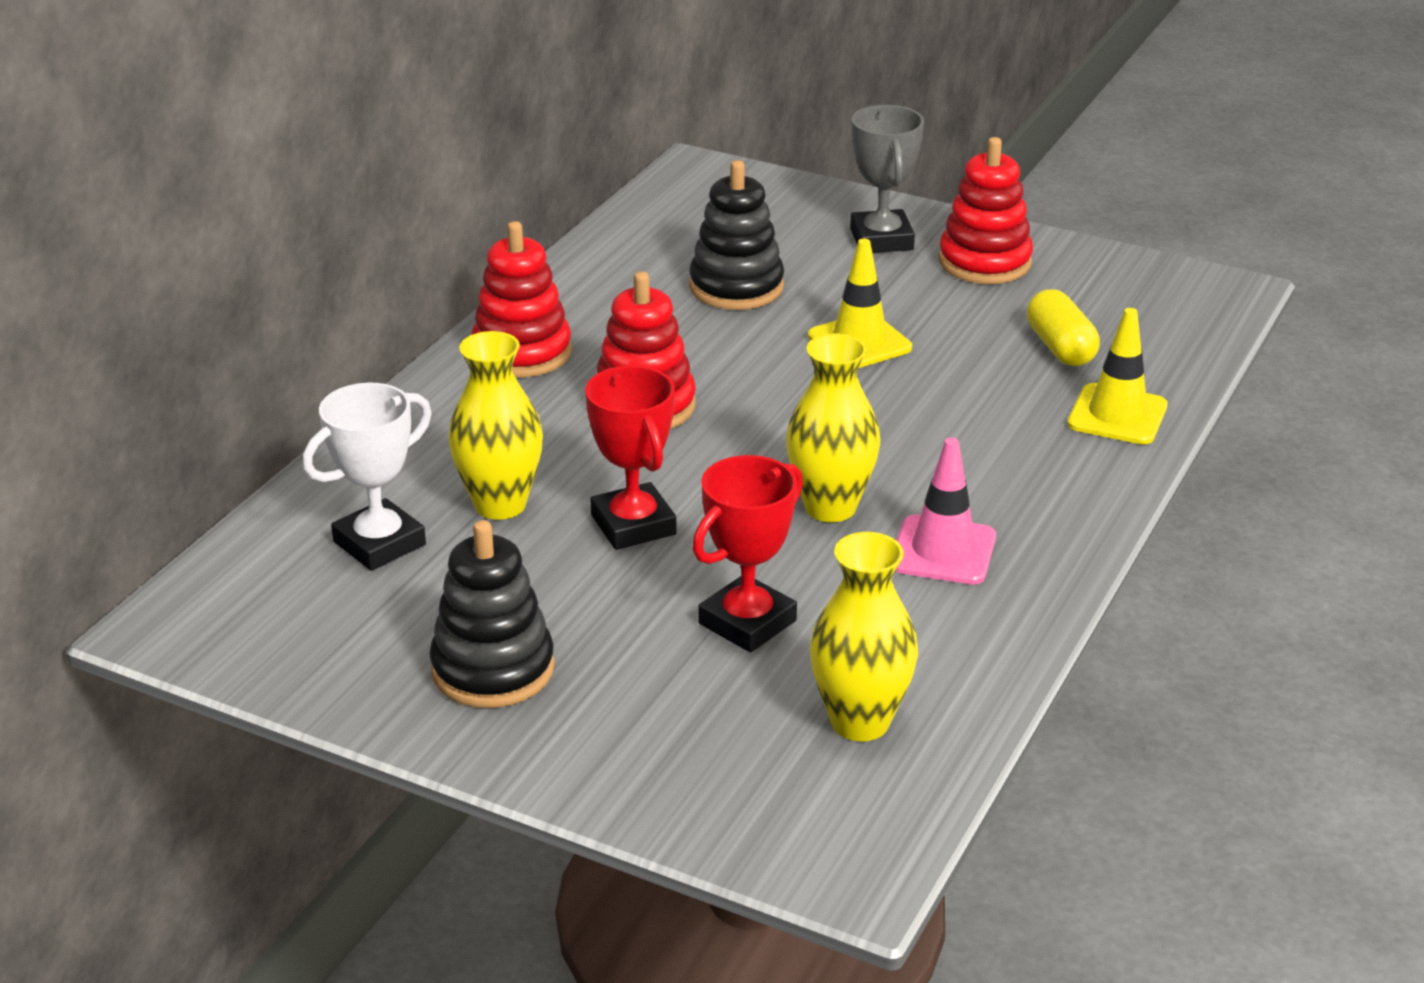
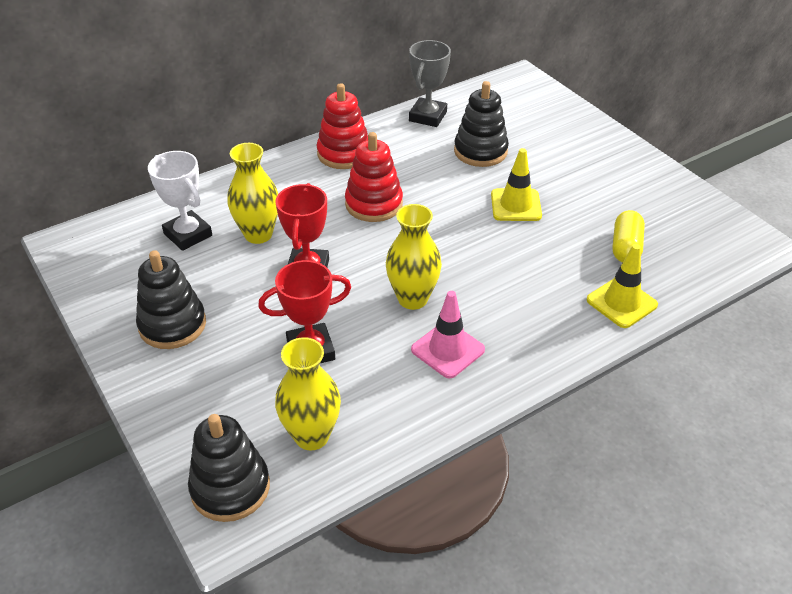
camera: 30 degrees right, 10 degrees up
white trophy [303,383,432,571] -> white trophy turned 60 degrees clockwise [148,151,212,251]
grey trophy [850,105,924,253] -> grey trophy moved to [409,40,451,127]
red stacking toy [939,137,1033,284] -> none
none -> black stacking toy [188,414,270,522]

